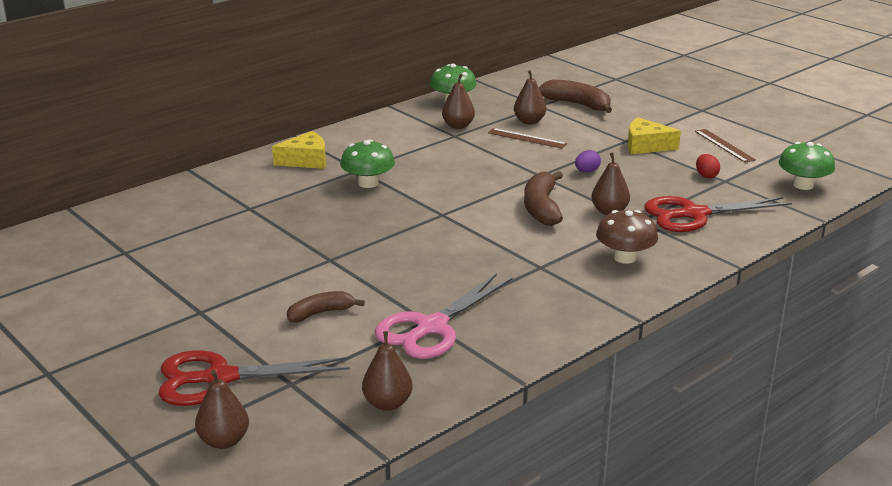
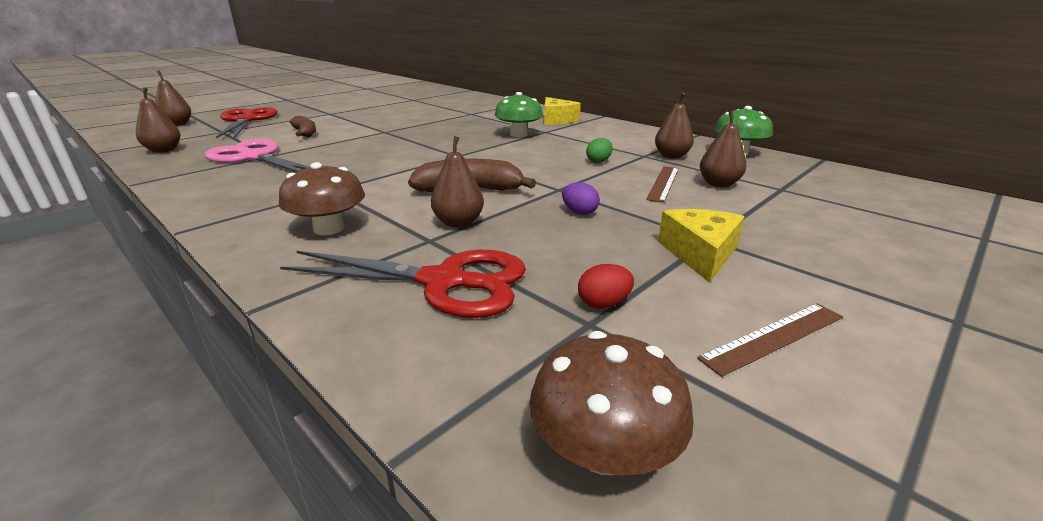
camera: 85 degrees right, 0 degrees up
brown banana [539,79,612,113] -> none
red scissors [644,196,792,232] -> red scissors turned 120 degrees clockwise [280,250,526,318]
green mushroom [779,142,835,190] -> brown mushroom [529,331,694,475]
none -> green egg [586,138,613,163]

